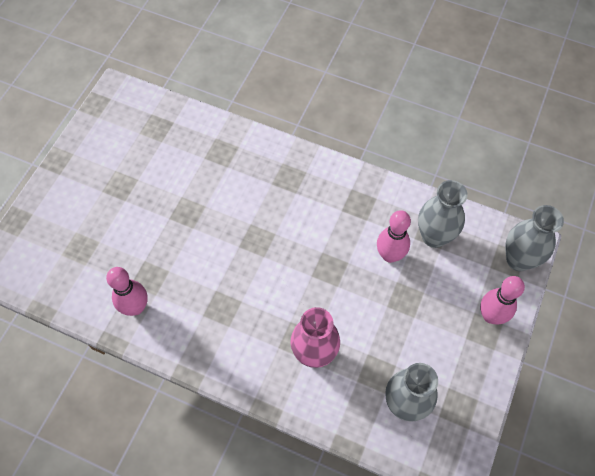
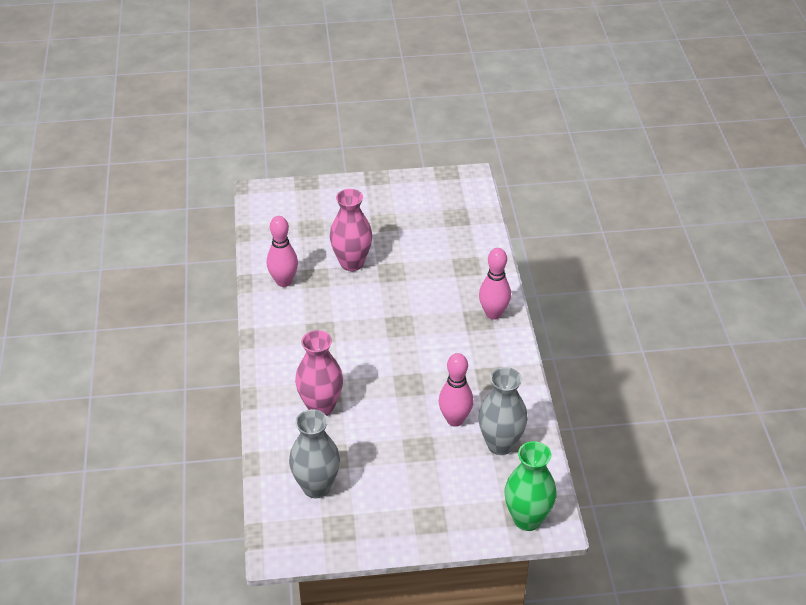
camera: 60 degrees right, 20 degrees down
pink bowling pin [480,276,525,324] -> pink bowling pin moved to [479,248,511,320]
grey vase [505,205,564,271] -> green vase [505,441,557,531]
none -> pink vase [330,189,372,271]

